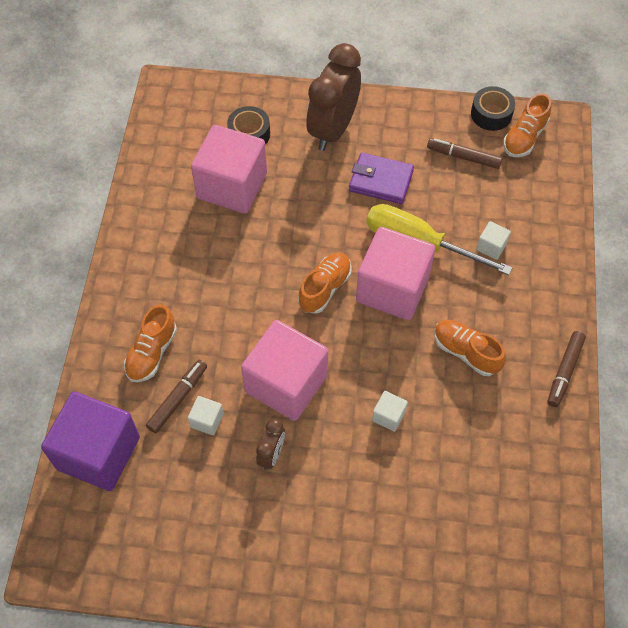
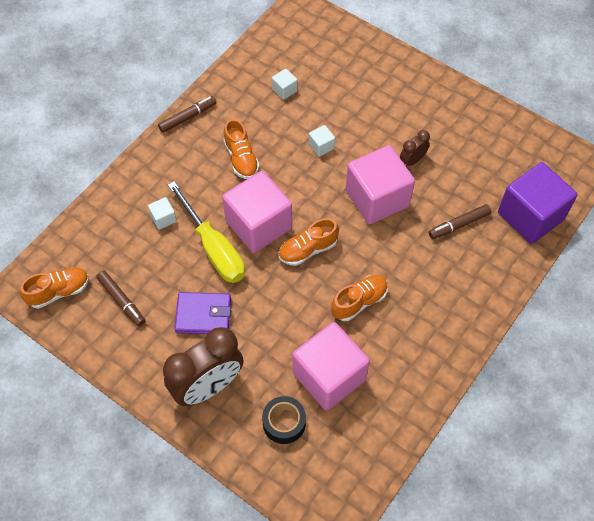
camera: 150 degrees left, 0 degrees up
orange shoe [124,304,177,382] -> orange shoe moved to [331,275,388,321]
white cube [188,396,224,435] -> white cube moved to [272,69,297,100]
purple wallet [349,153,414,204] -> purple wallet turned 45 degrees counterclockwise [174,292,231,334]
black tape [471,86,515,131] -> none

